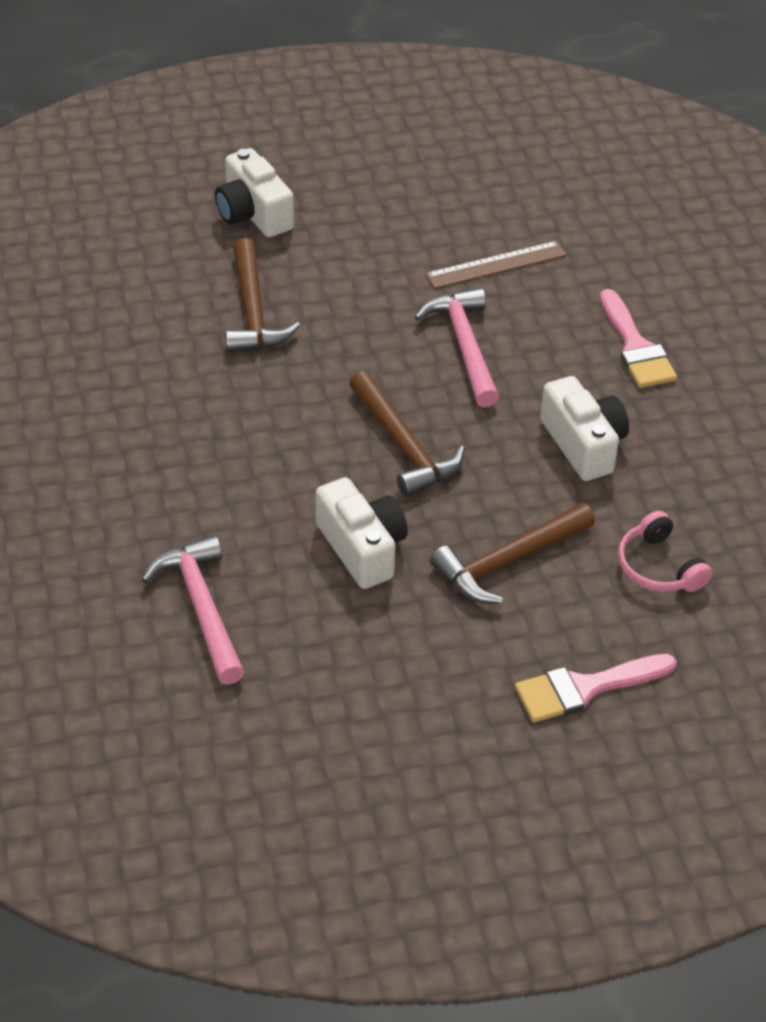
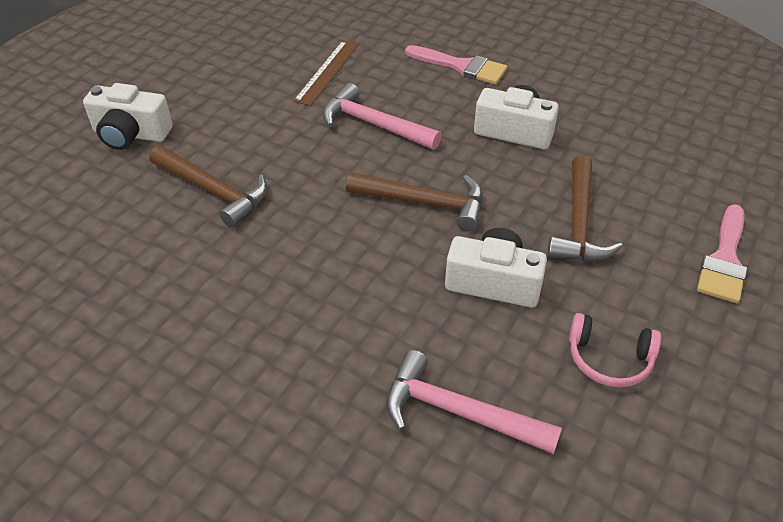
camera: 45 degrees left, 0 degrees up
pink headphones [618,511,712,592] -> pink headphones moved to [569,313,661,387]

